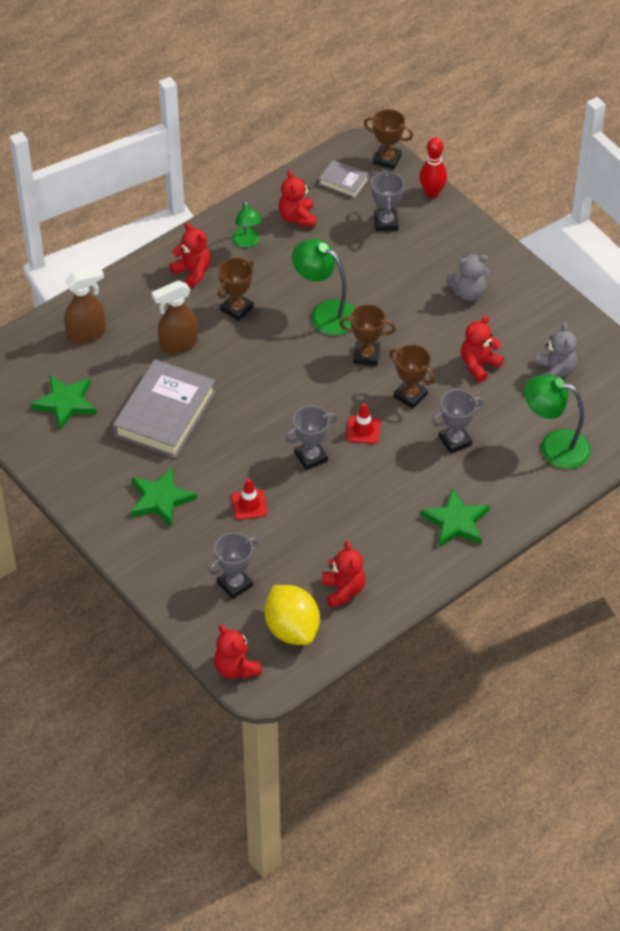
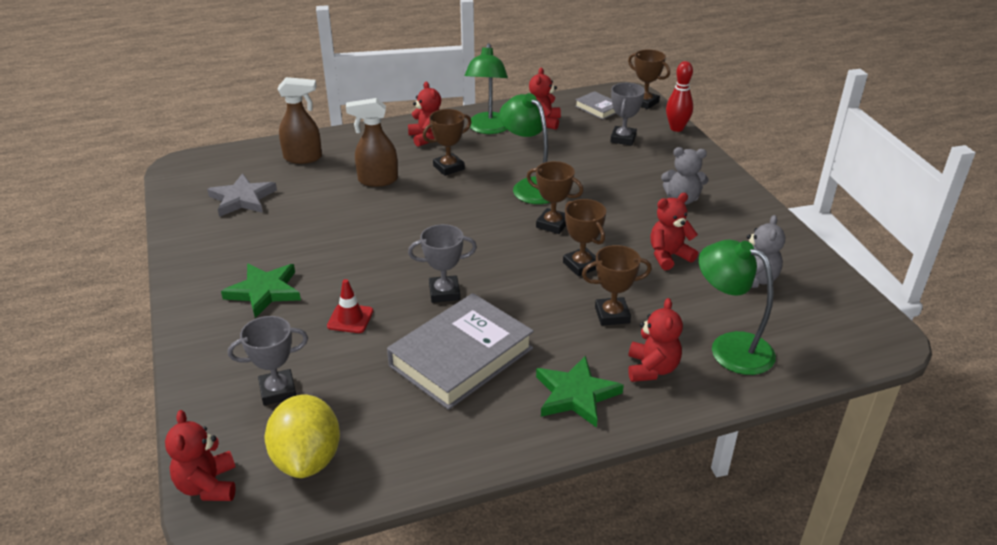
camera: 20 degrees right, 15 degrees down
green star [30,375,97,430] -> grey star [207,173,277,217]
grey book [113,359,216,458] -> grey book moved to [387,293,534,410]
green lamp [232,200,261,248] -> green lamp [465,43,508,134], size x1.68
red teddy bear [322,541,365,608] -> red teddy bear moved to [628,298,683,382]
red traffic cone [346,403,381,444] -> none
grey trophy [432,389,483,454] -> brown trophy [582,245,652,326]

